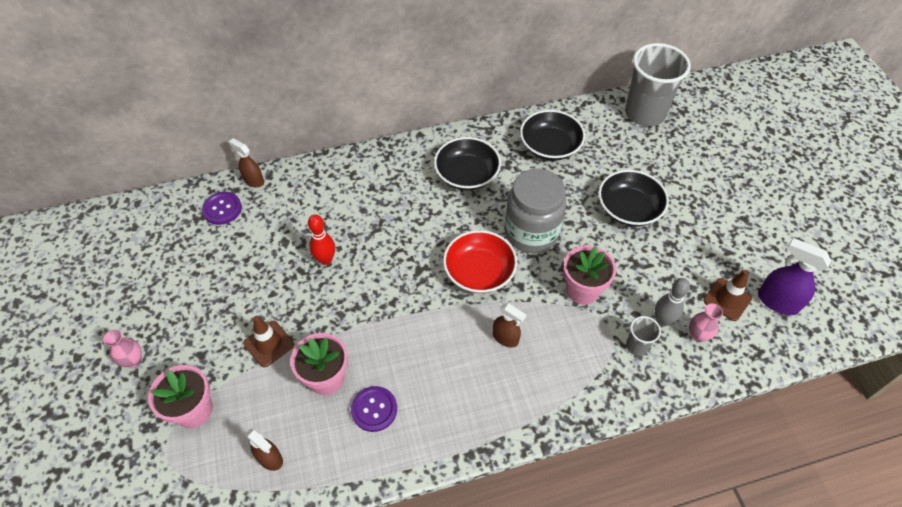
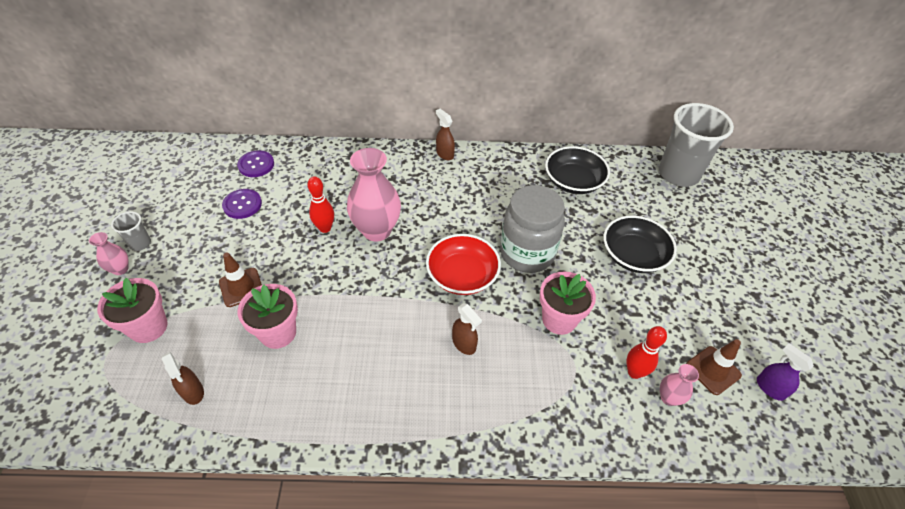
camera: 15 degrees right, 5 degrees down
brown spray bottle [229,138,264,188] -> brown spray bottle moved to [436,109,455,160]
purple button [351,386,397,432] -> purple button moved to [222,189,262,219]
black bowl [434,137,501,190] -> none
grey cup [626,316,661,356] -> grey cup moved to [111,211,151,251]
grey bowling pin [655,278,690,326] -> red bowling pin [626,326,667,379]
purple spray bottle [758,238,831,315] -> purple spray bottle [757,343,814,401], size x0.65
none -> pink vase [347,148,401,241]

